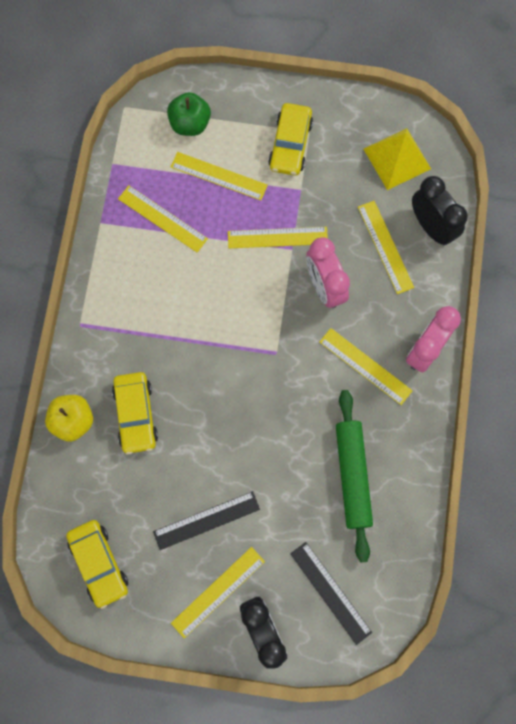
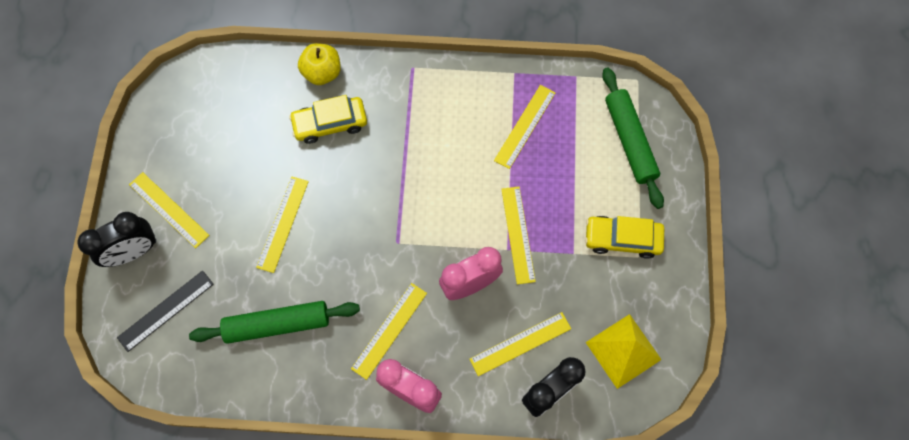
camera: 85 degrees right, 5 degrees down
yellow car [66,520,128,609] -> none
black ruler [153,491,260,550] -> none
green apple [167,92,211,136] -> green rolling pin [602,67,664,209]
yellow ruler [171,152,268,200] -> yellow ruler moved to [256,176,309,273]

